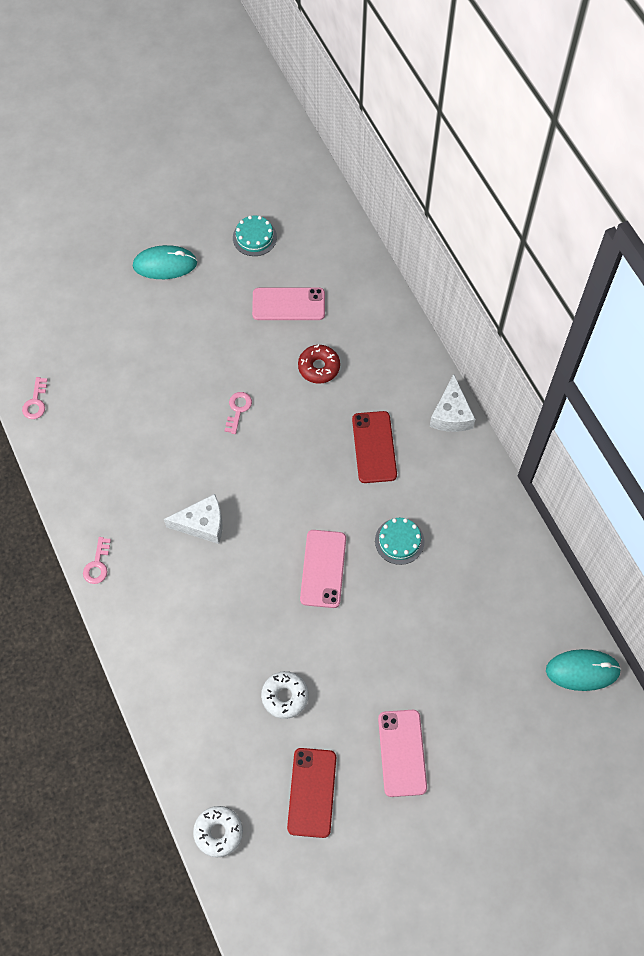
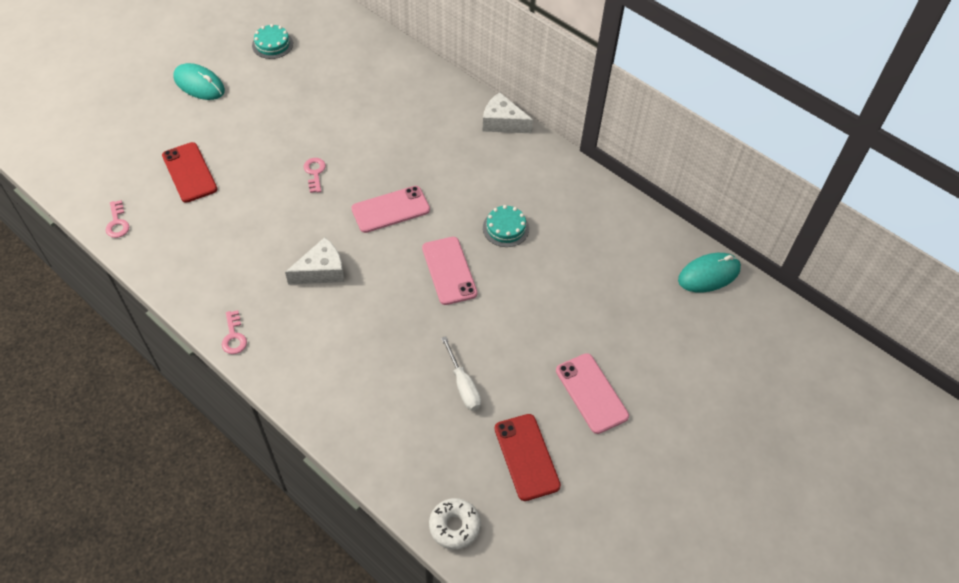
camera: 25 degrees left, 10 degrees down
turquoise mouse [133,245,197,279] -> turquoise mouse turned 60 degrees clockwise [173,63,225,100]
pink phone [252,288,325,320] -> pink phone moved to [351,186,430,233]
white donut [261,671,309,719] -> white screwdriver [441,336,481,411]
red donut [298,345,340,384] -> none
red phone [352,411,397,483] -> red phone moved to [162,142,217,203]
white cheese [430,374,475,432] -> white cheese turned 135 degrees clockwise [482,92,533,133]

